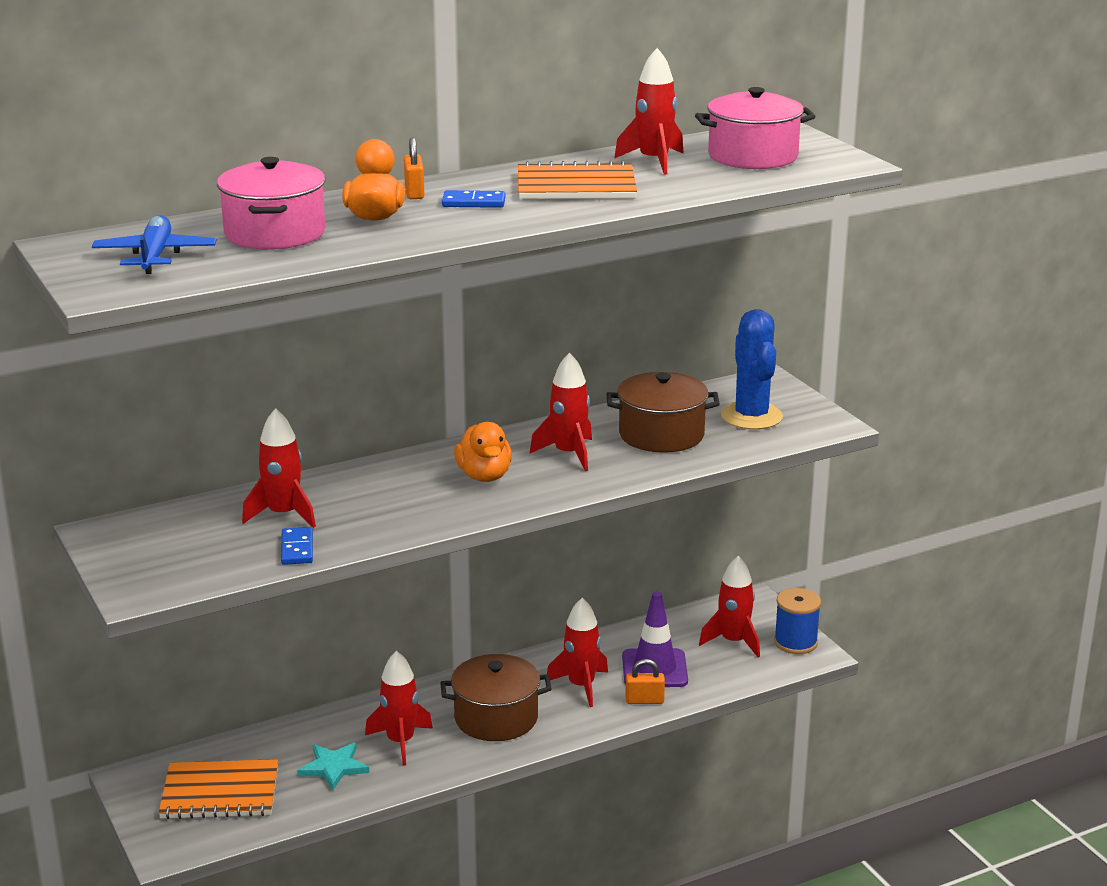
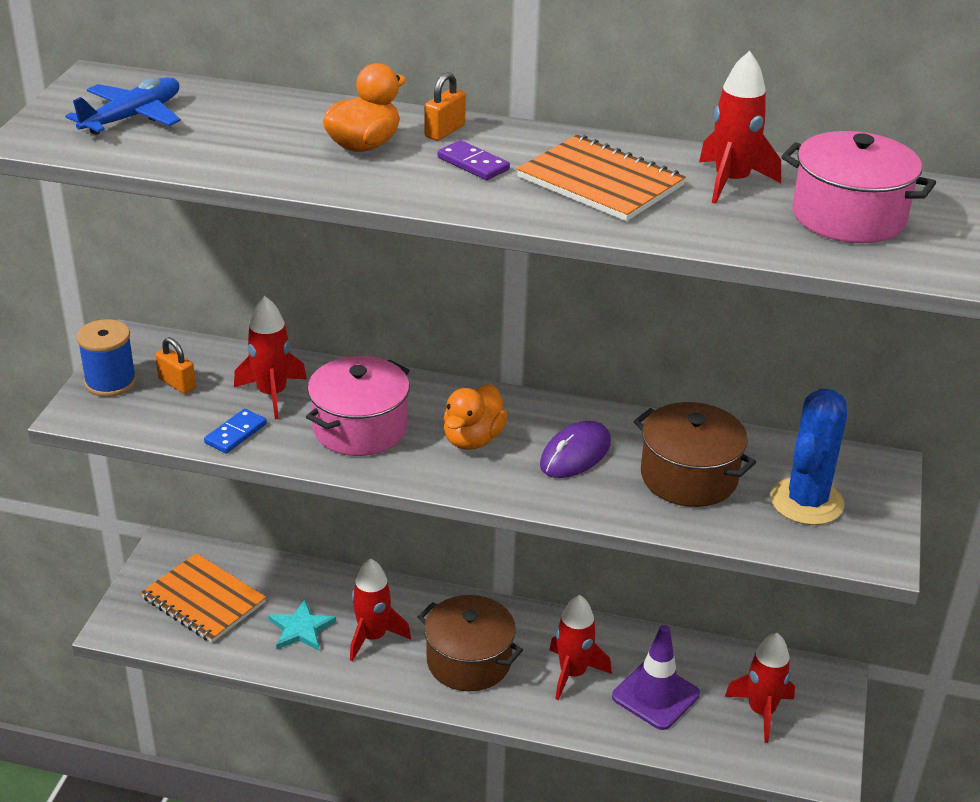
camera: 40 degrees right, 10 degrees up
pink pot [217,157,325,250] -> pink pot moved to [306,356,410,456]
blue domino [442,190,506,208] -> purple domino [437,140,510,180]
red rocket [530,353,592,471] -> purple mouse [540,421,611,478]
orange padlock [625,659,665,704] -> orange padlock moved to [155,337,196,394]
blue spool [774,588,821,654] -> blue spool moved to [77,319,137,397]

